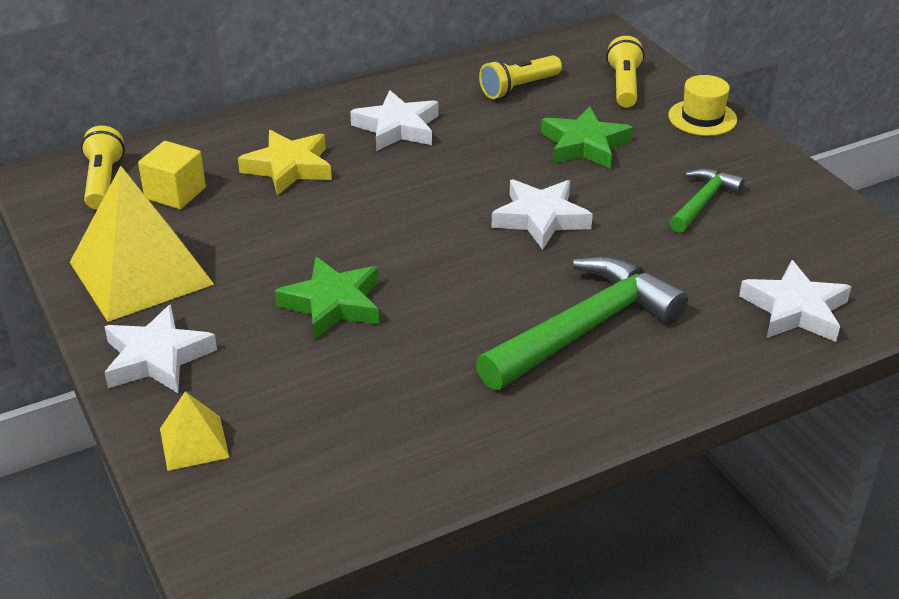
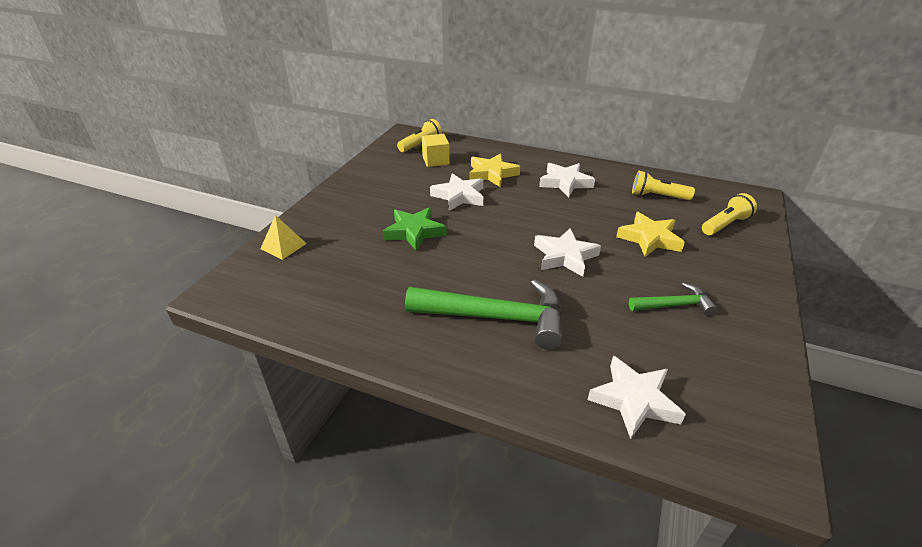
camera: 50 degrees right, 0 degrees up
yellow pyramid [70,166,214,322] -> none
white star [104,304,217,393] -> white star moved to [430,173,483,211]
green star [541,106,633,169] -> yellow star [616,212,685,257]
yellow hat [668,75,737,136] -> none

